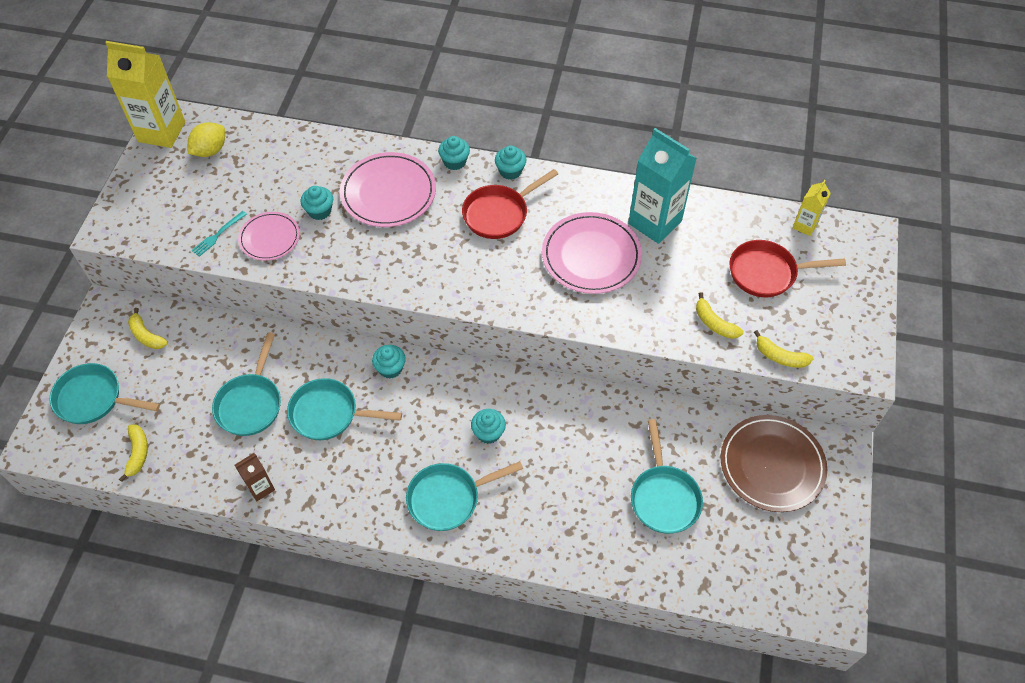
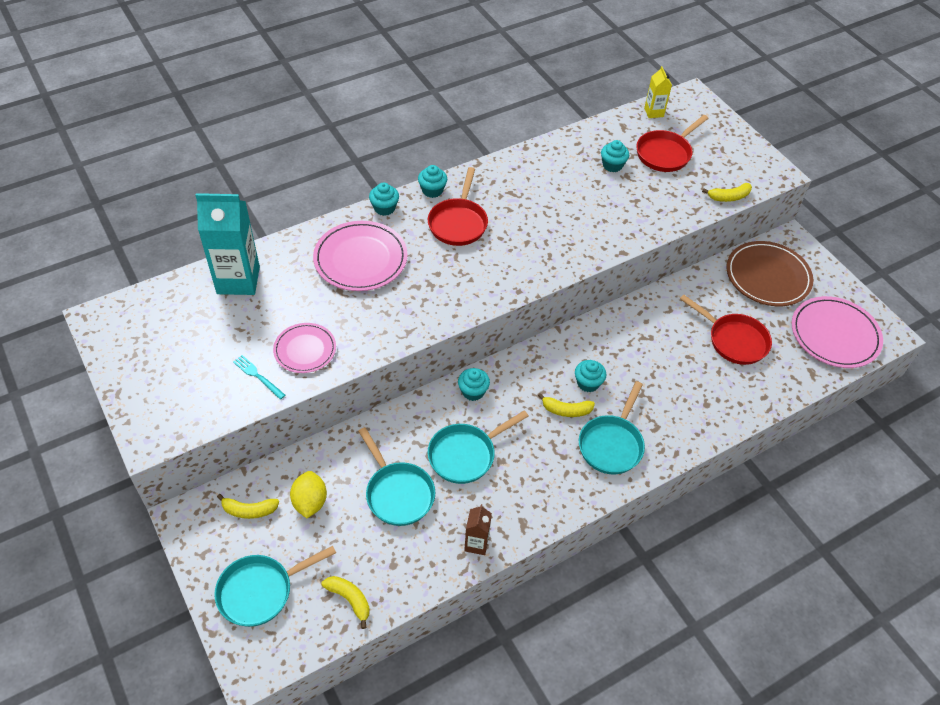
camera: 45 degrees left, 5 degrees down
yellow carton [105,41,185,148] -> none
yellow lemon [188,122,225,157] -> yellow lemon moved to [290,471,327,518]
turquoise fork [191,211,247,257] -> turquoise fork turned 135 degrees clockwise [233,355,285,399]
turquoise cupcake [301,186,333,220] -> turquoise cupcake moved to [601,140,629,172]
pink plate [542,212,642,294] -> pink plate moved to [792,296,883,368]
turquoise carton [628,128,697,244] -> turquoise carton moved to [195,193,260,295]
turquoise pan [631,419,703,534] -> red pan [680,295,772,365]
yellow banana [696,292,743,339] -> yellow banana moved to [538,393,595,417]

